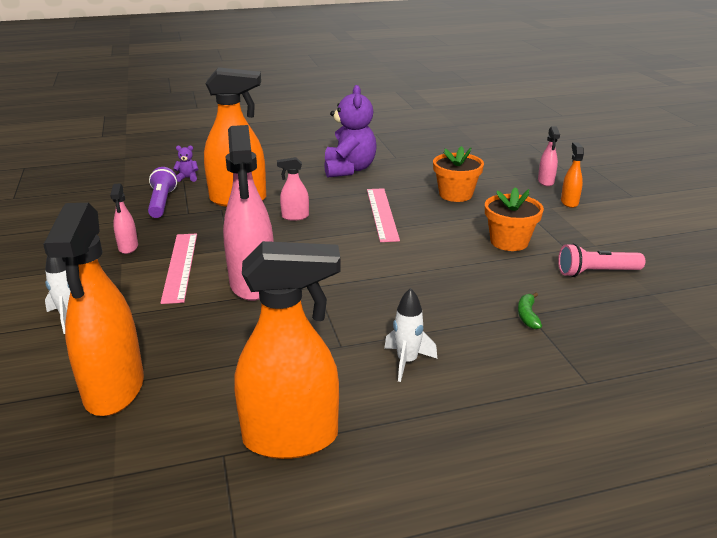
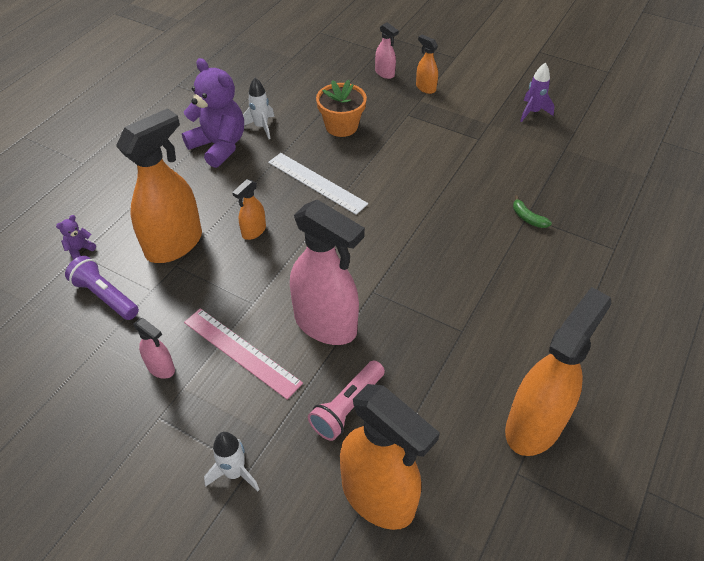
camera: 45 degrees left, 20 degrees up
pink spray bottle [277,157,309,221] -> orange spray bottle [232,179,266,240]
pink ruler [367,188,400,242] -> white ruler [268,153,368,215]
white rocket [384,288,437,382] -> white rocket moved to [243,78,275,139]
orange flower pot [485,187,544,251] -> none
pink flashlight [558,243,645,277] -> pink flashlight moved to [308,361,385,441]
none -> purple rocket [521,63,555,122]

